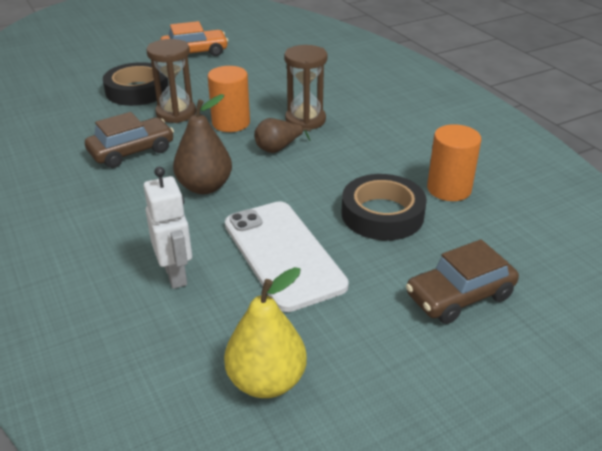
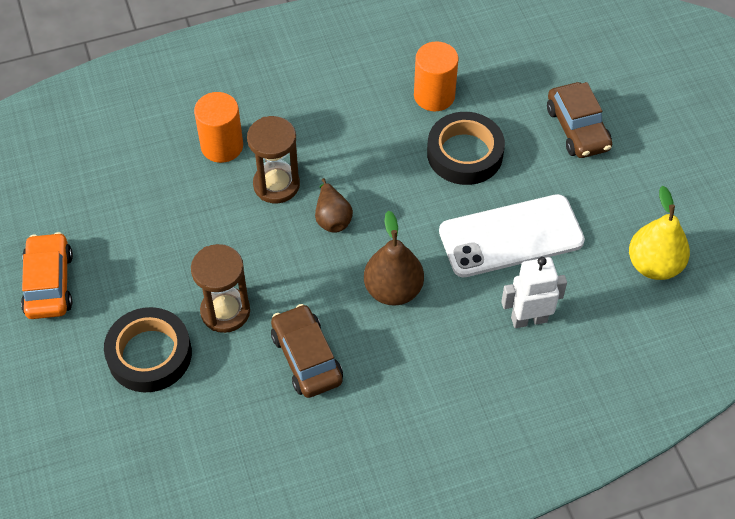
camera: 80 degrees left, 20 degrees up
orange cylinder [208,66,250,132] -> orange cylinder moved to [194,92,243,163]

